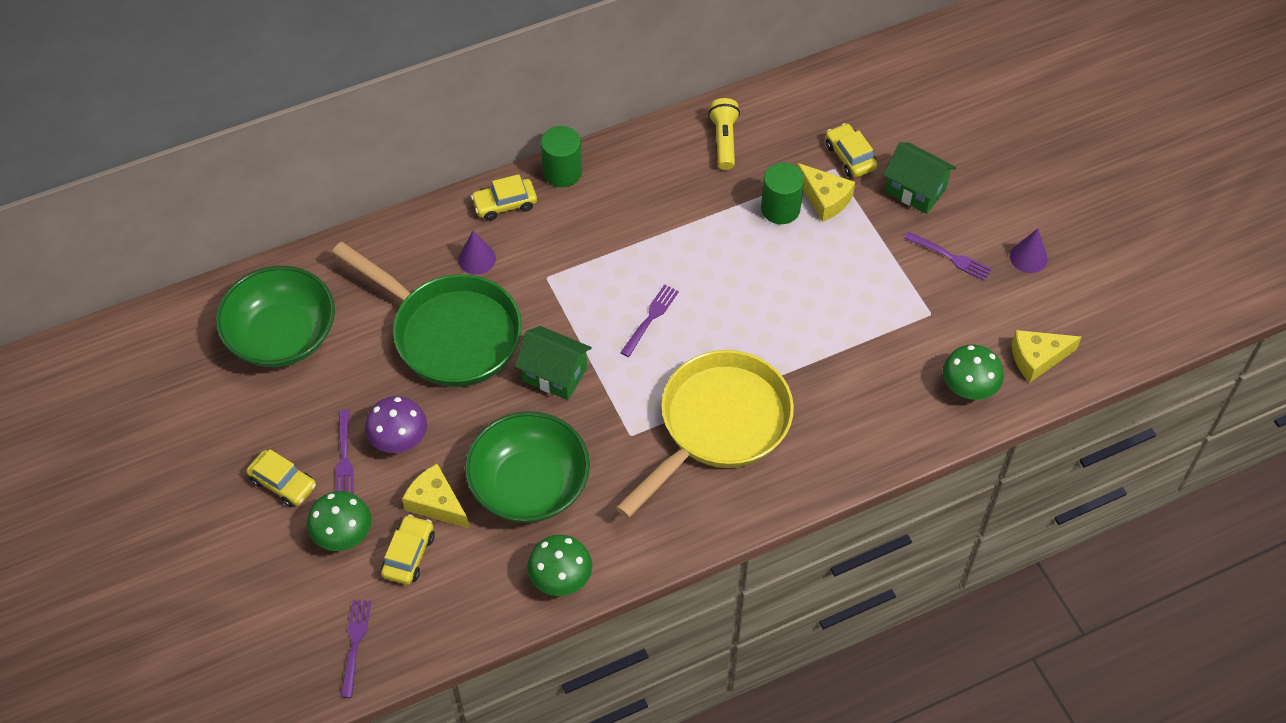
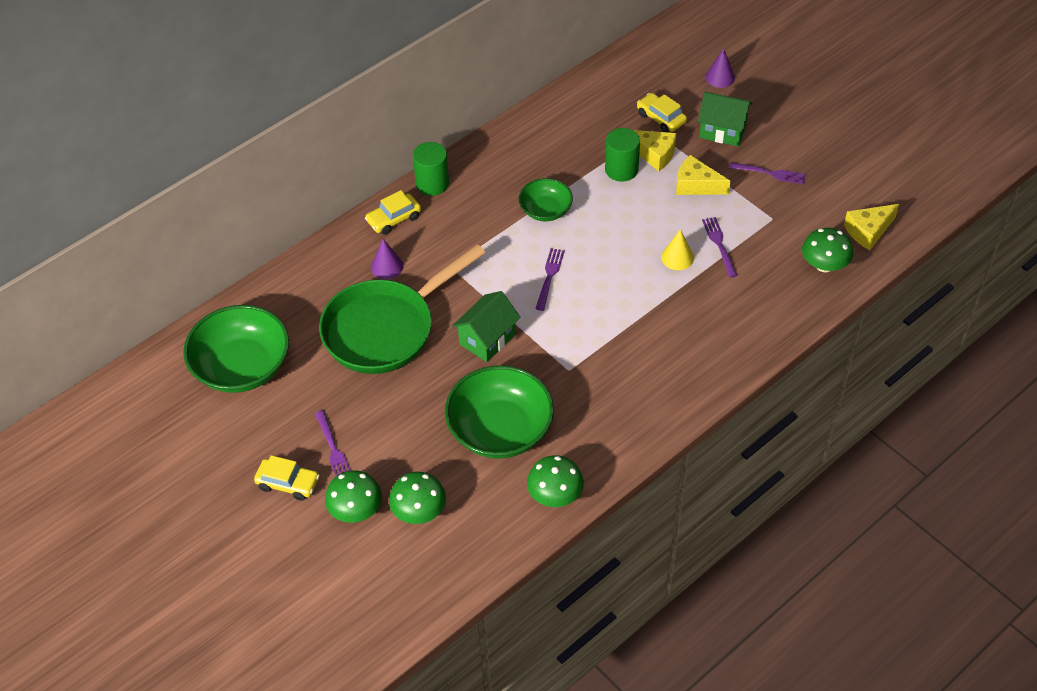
camera: 15 degrees left, 5 degrees down
green pan [332,242,522,387] -> green pan turned 120 degrees clockwise [319,244,485,374]
purple fork [341,600,371,698] -> purple fork moved to [702,217,737,277]
purple mushroom [365,396,427,453] -> none
yellow car [381,514,435,585] -> green mushroom [389,472,446,524]
yellow cheese [402,464,469,528] -> yellow cheese moved to [676,155,731,195]
green house [515,326,592,400] -> green house turned 60 degrees counterclockwise [452,291,521,362]
yellow pan [616,350,794,518] -> none
yellow flashlight [708,98,740,170] -> none
purple cone [1010,229,1048,273] -> purple cone moved to [705,48,735,88]
none -> green bowl [519,178,573,221]
none -> yellow cone [661,229,694,270]

